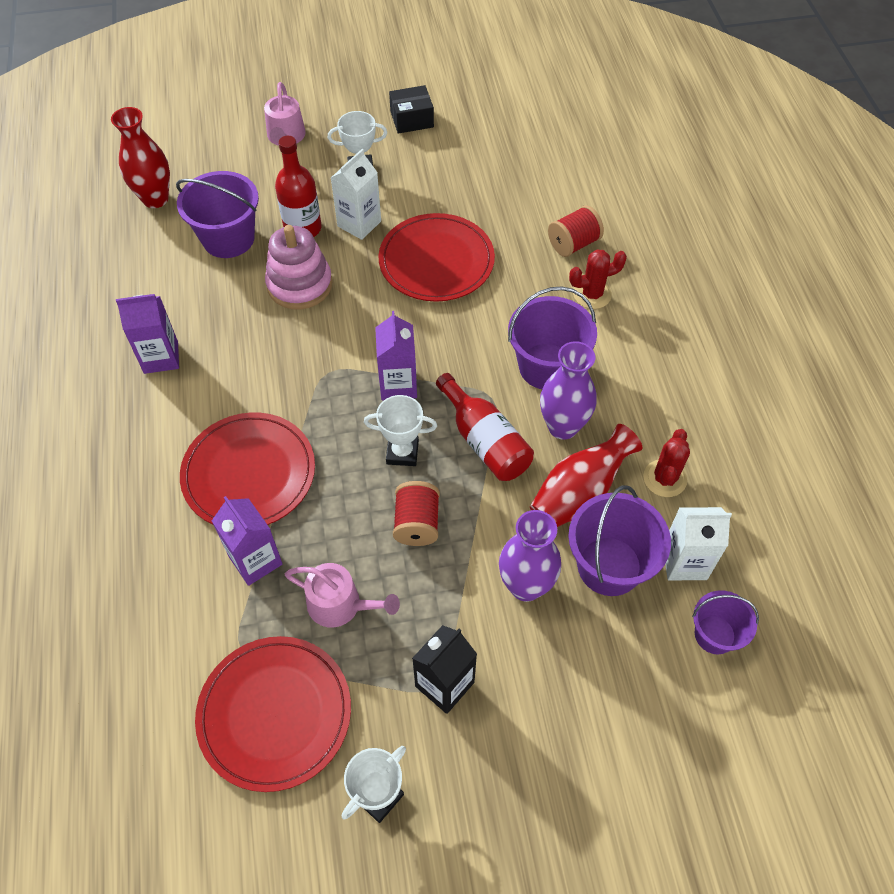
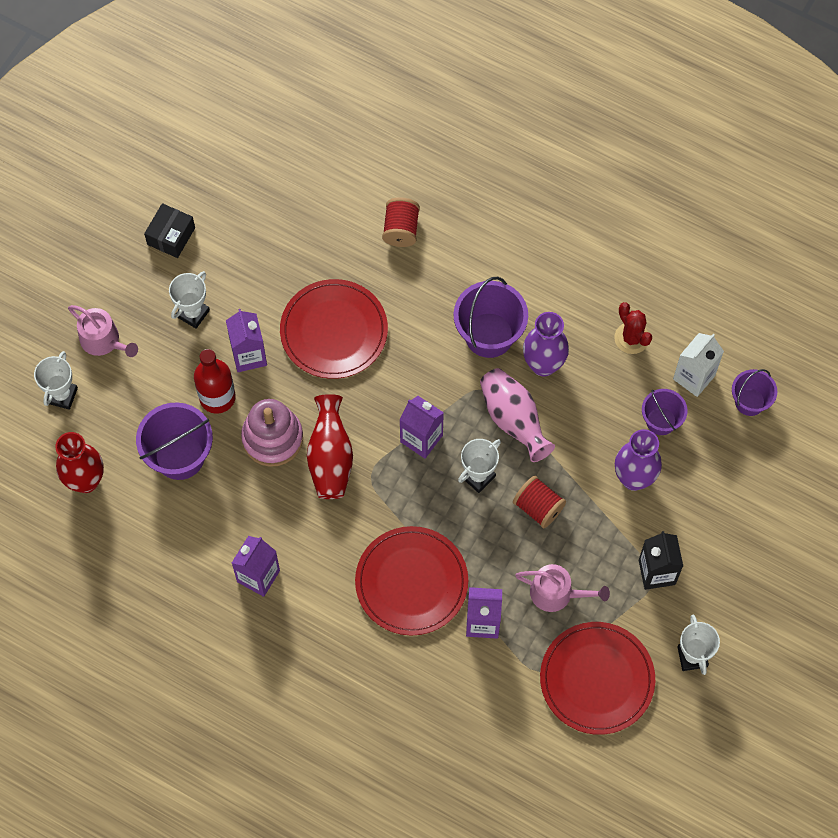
camera: 50 degrees left, 10 degrees up
pink watering can [285,563,400,628] -> pink watering can turned 45 degrees clockwise [515,564,610,612]
white carton [331,149,381,240] -> purple carton [226,309,267,372]
red bottle [436,373,534,481] -> pink vase [480,368,555,462]
red vase [530,424,642,527] -> red vase moved to [307,394,353,499]
purple bucket [568,485,671,596] -> purple bucket [642,389,687,435], size x0.61
red cactus [569,249,627,309] -> none
none -> white trophy [34,351,78,410]

